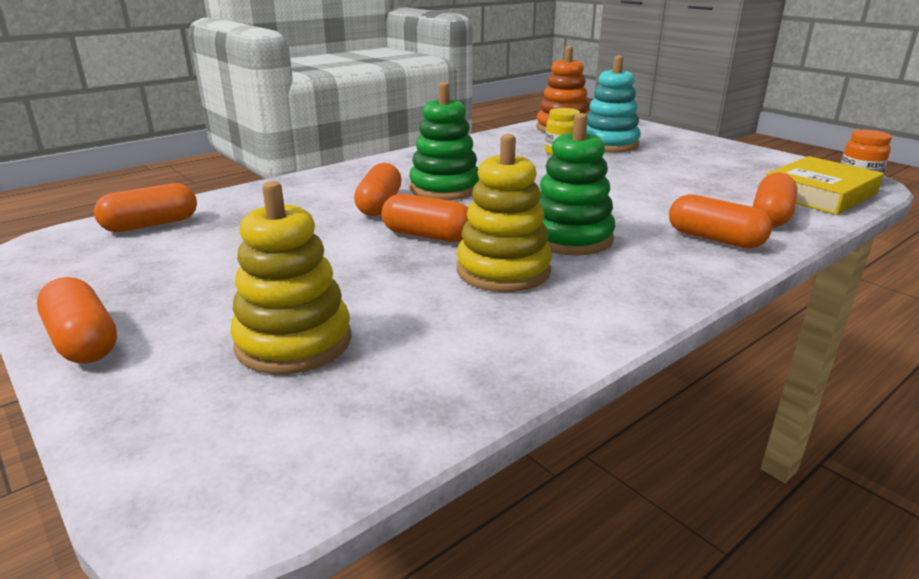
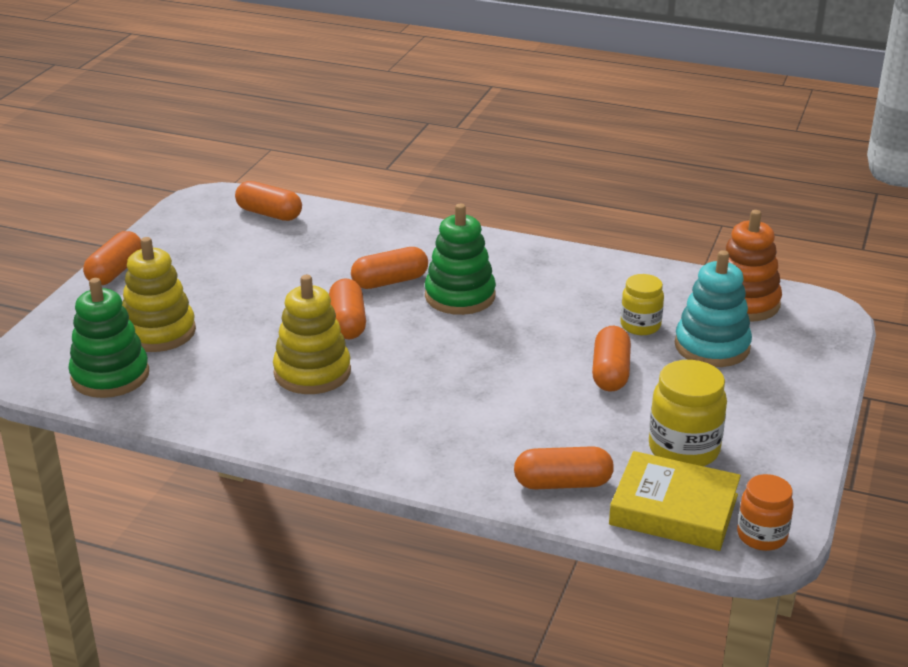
camera: 60 degrees right, 5 degrees up
green stacking toy [538,113,615,256] -> green stacking toy moved to [68,278,149,398]
orange capsule [669,194,772,249] -> orange capsule moved to [592,326,631,392]
none -> yellow jar [649,360,727,466]

